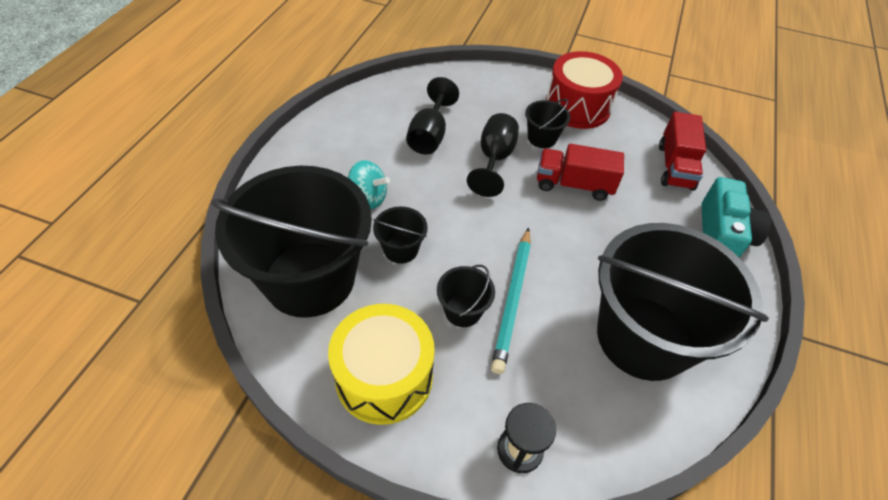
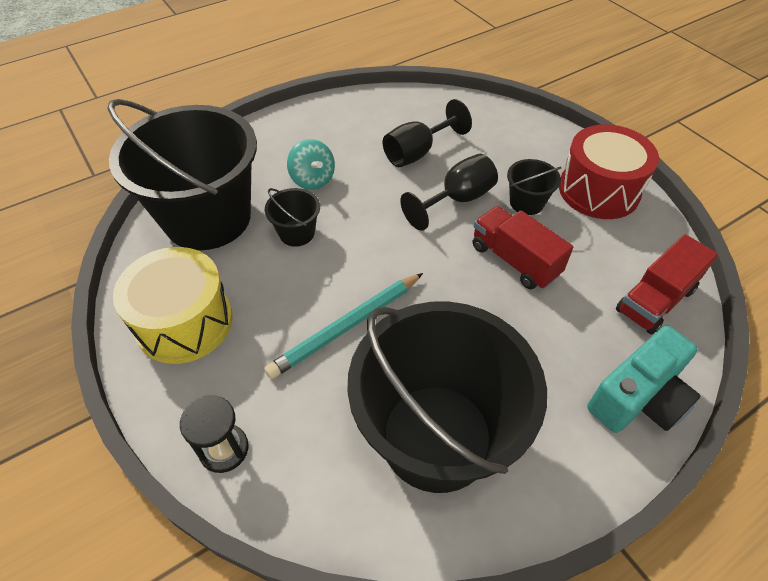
camera: 40 degrees right, 0 degrees up
black bucket [437,265,495,327] -> none

